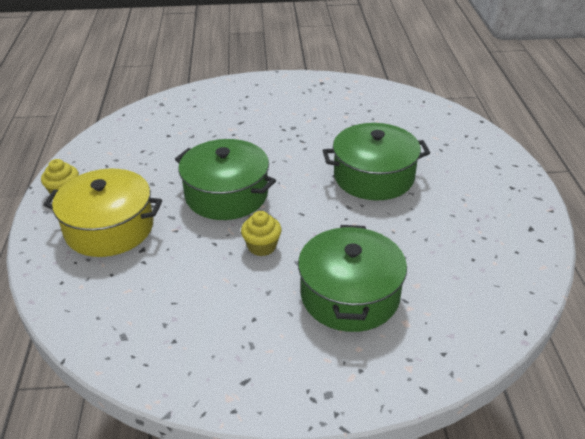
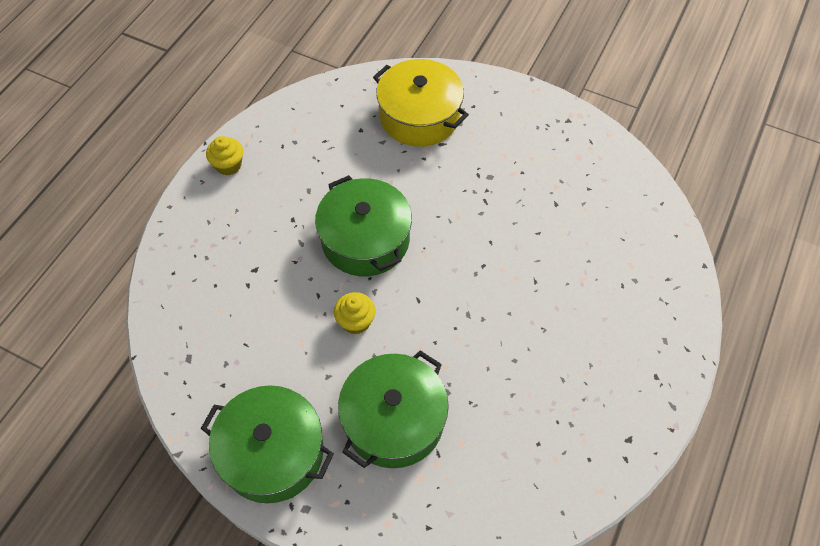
camera: 30 degrees right, 20 degrees up
yellow pot [44,169,162,257] -> yellow pot moved to [373,59,469,147]
green pot [323,123,430,200] -> green pot moved to [201,385,334,503]

